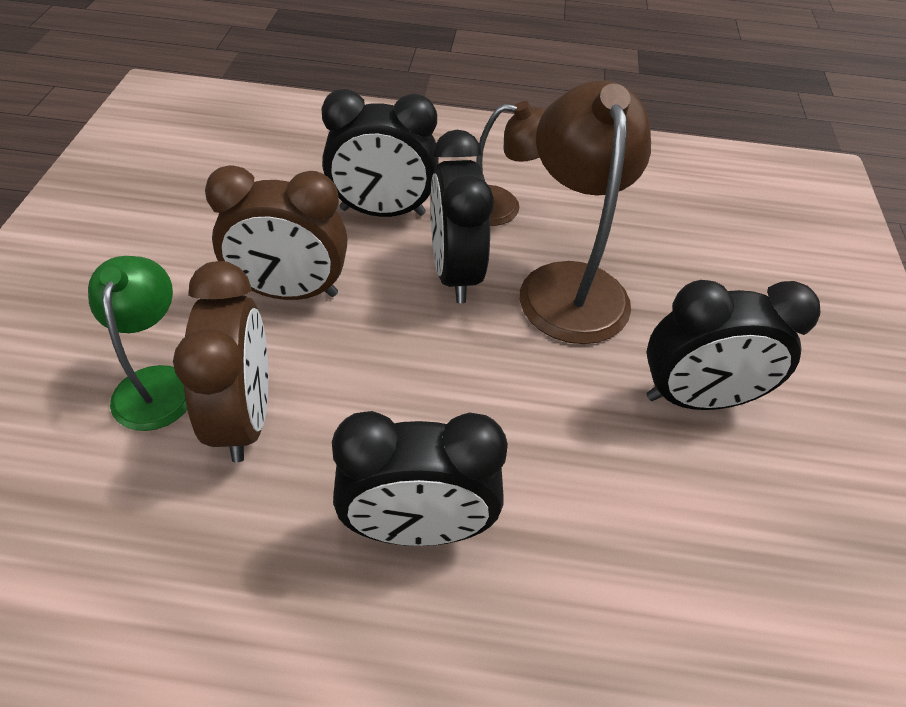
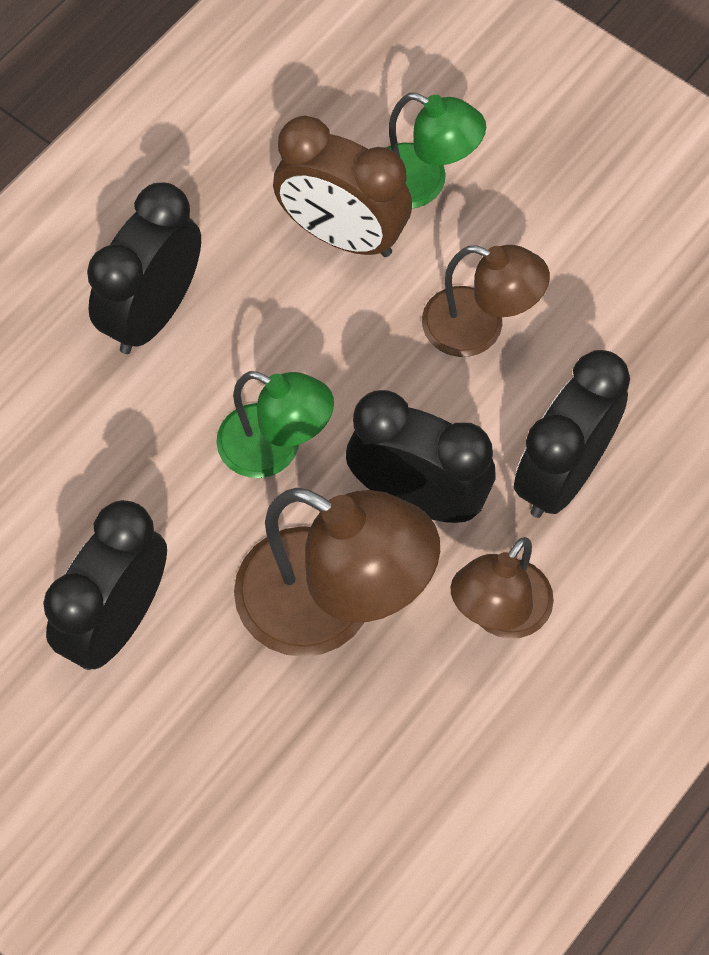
camera: 125 degrees right, 15 degrees up
brown clock [205,165,347,300] -> brown lamp [422,245,550,357]
none -> green lamp [216,371,334,478]

